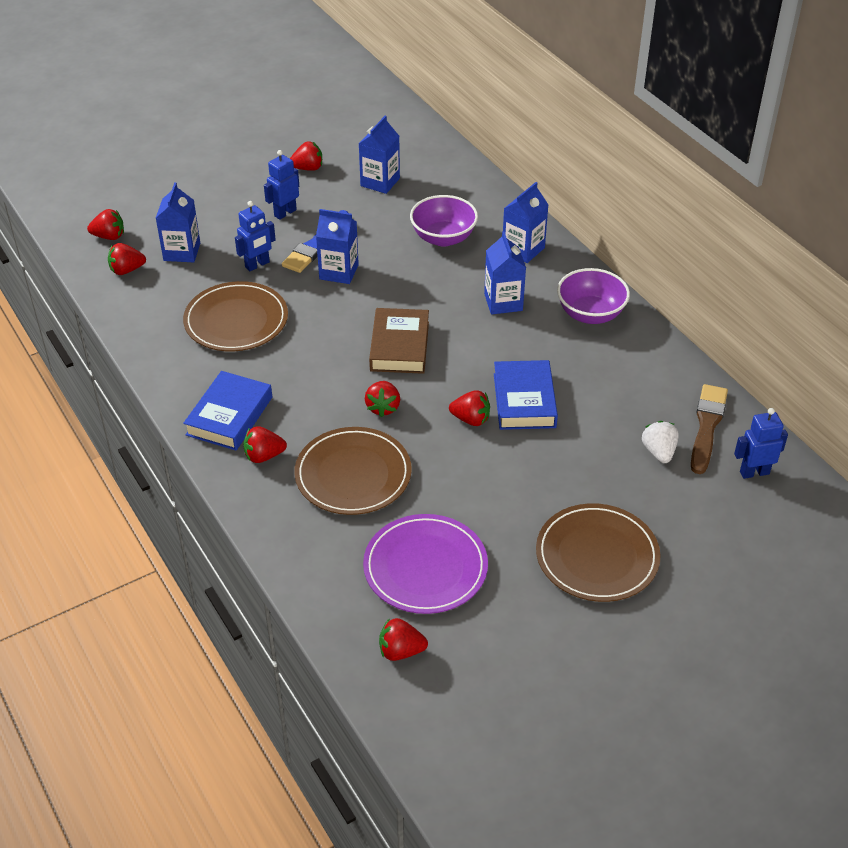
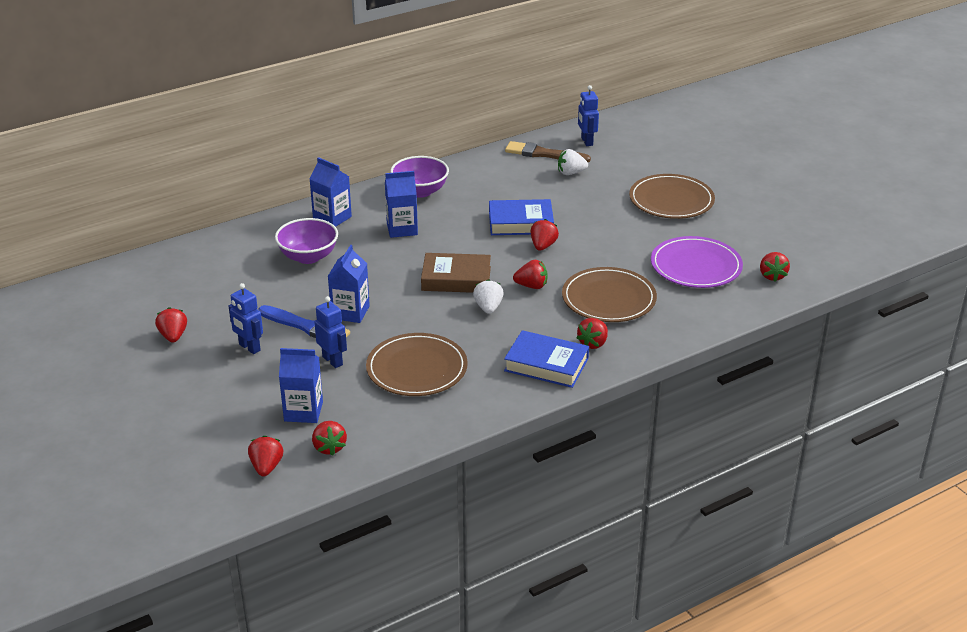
camera: 90 degrees left, 10 degrees down
red strawberry [243,426,287,463] -> red strawberry turned 45 degrees clockwise [576,318,608,349]
blue carton [359,116,400,194] -> none
none -> white strawberry [473,279,504,314]

